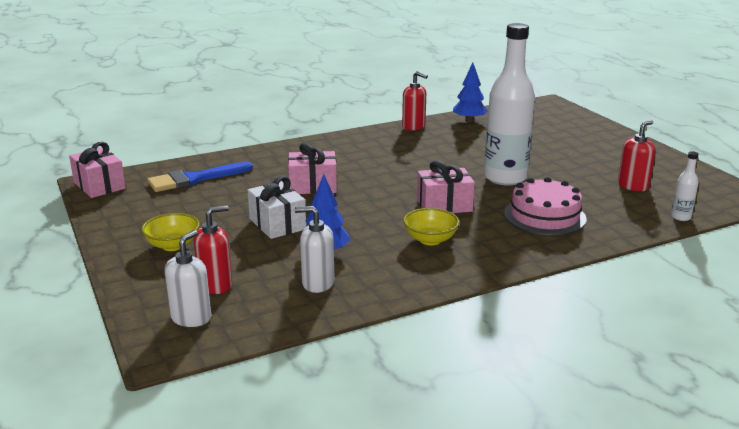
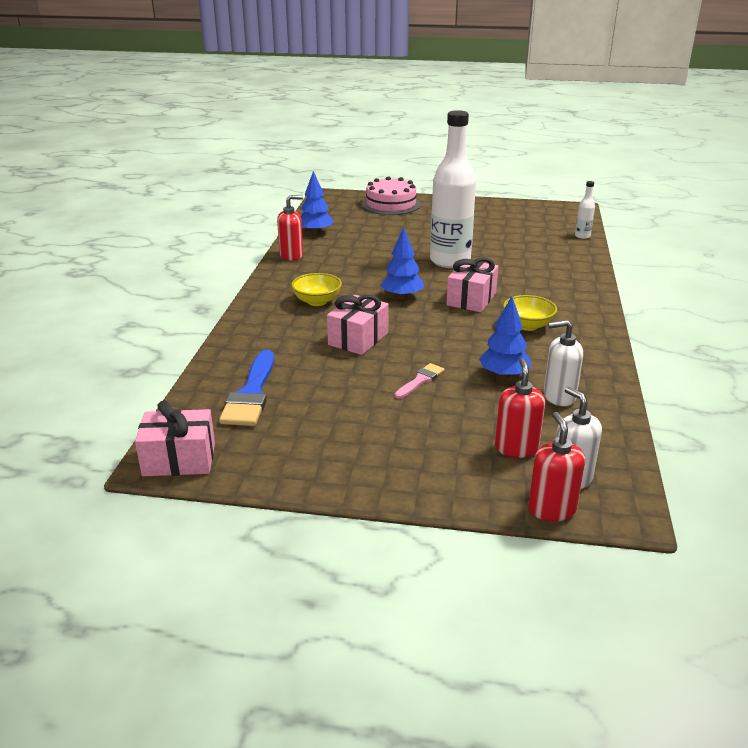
camera: 55 degrees left, 5 degrees up
yellow bowl [142,213,200,251] -> yellow bowl moved to [291,273,342,306]
white gift [248,176,306,239] -> pink brush [395,363,445,399]
white soap dispenser [295,206,335,293] -> white soap dispenser turned 45 degrees clockwise [544,320,583,406]
pink cake [504,177,587,235] -> pink cake moved to [361,176,421,215]
red soap dispenser [618,120,656,191] -> red soap dispenser moved to [528,412,585,522]
none -> blue tree [381,227,424,299]

